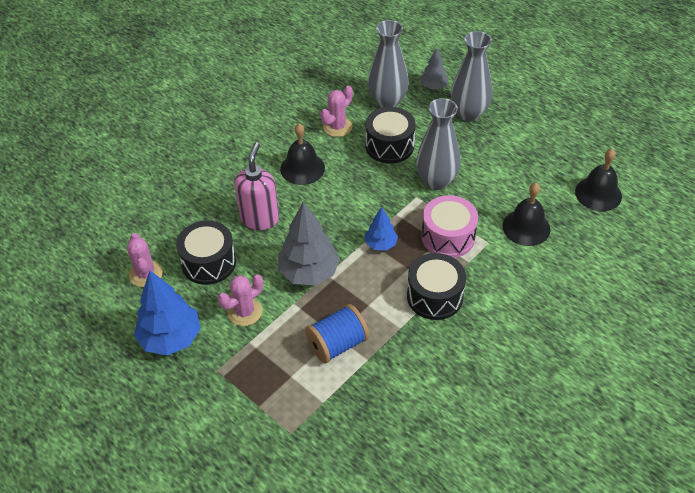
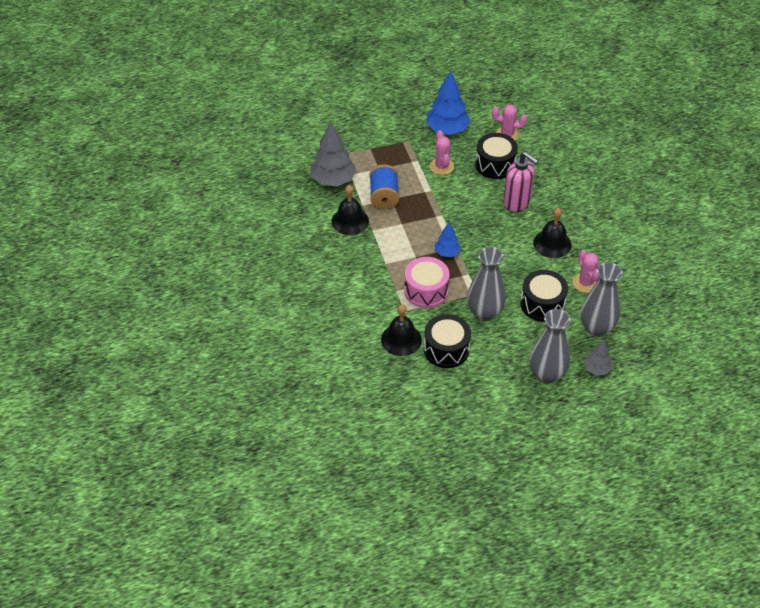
camera: 120 degrees right, 0 degrees up
grey tree [278,201,340,286] -> grey tree moved to [311,122,356,186]
black drum [407,253,466,320] -> black drum moved to [424,314,471,368]
black bell [575,149,622,211] -> black bell moved to [332,185,369,235]

